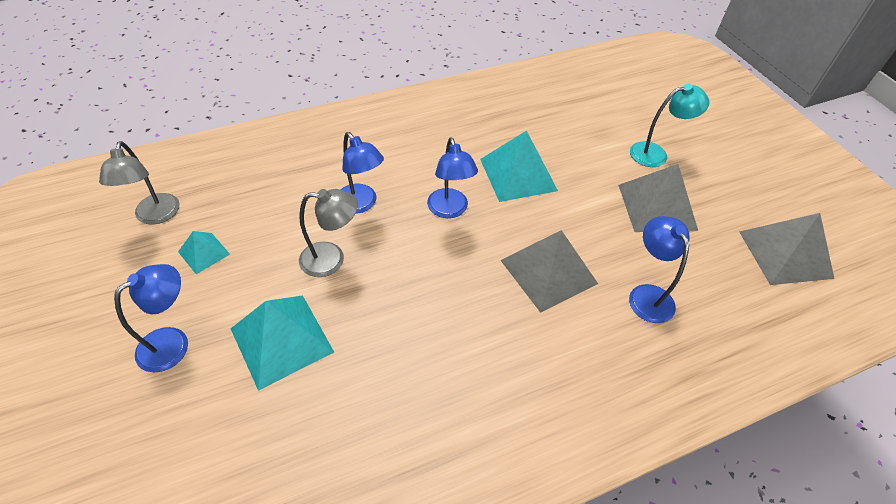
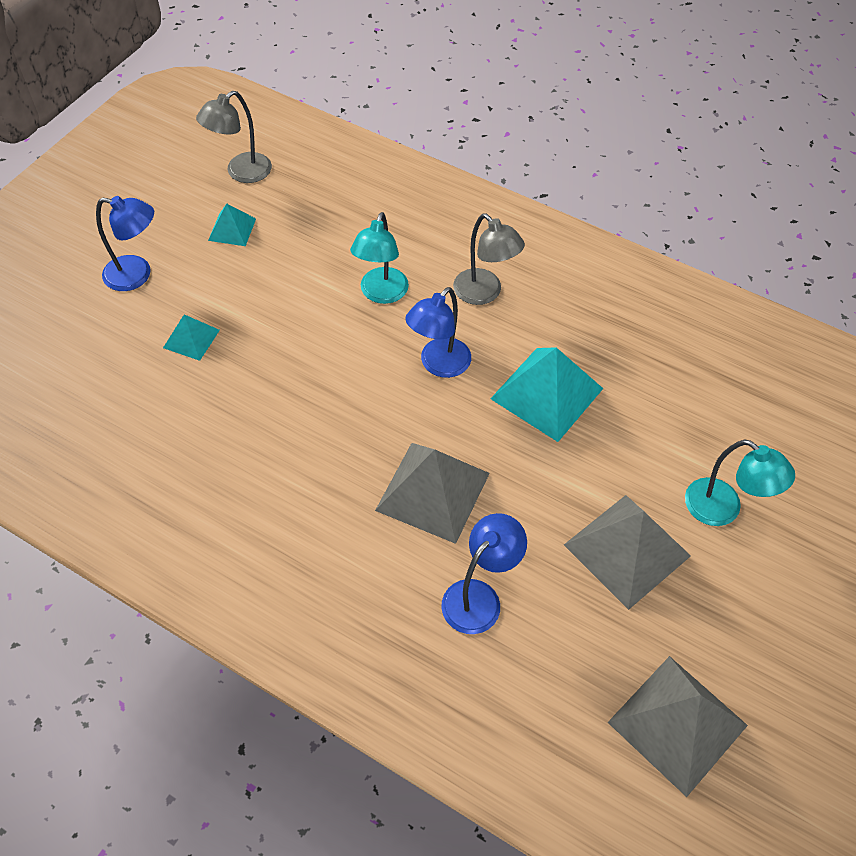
camera: 55 degrees right, 5 degrees up
turquoise pyramid [230,295,334,391] -> turquoise pyramid [163,314,220,361], size x0.53
grey lamp [299,189,358,277] -> grey lamp moved to [453,214,525,305]
blue lamp [340,132,384,214] -> turquoise lamp [350,212,409,304]

